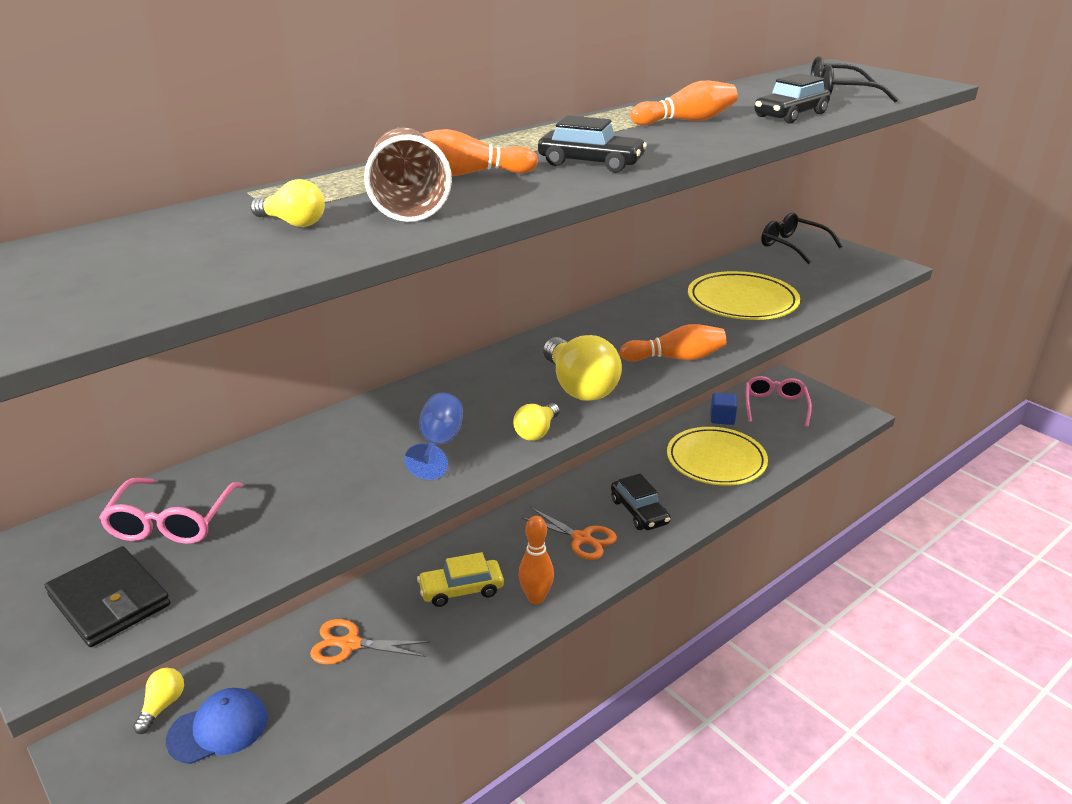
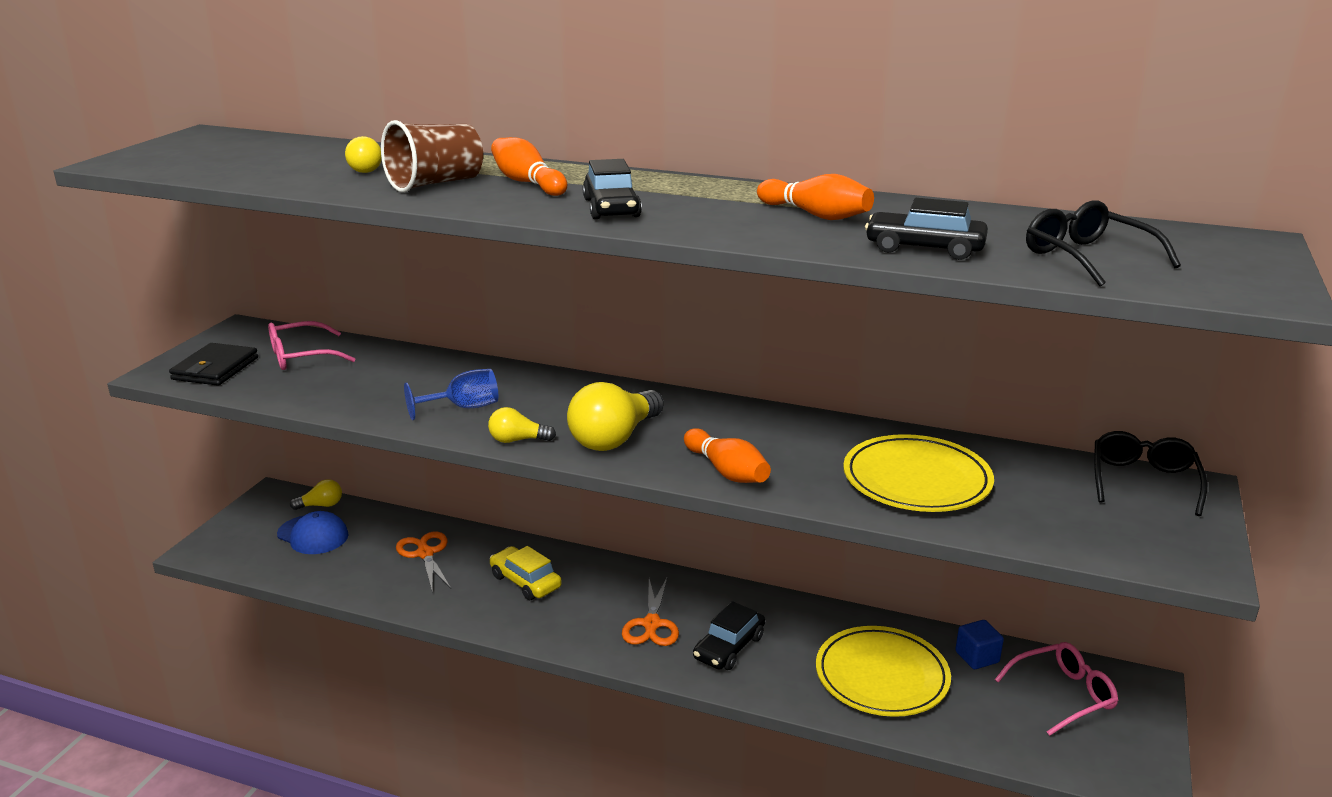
camera: 60 degrees right, 5 degrees down
orange bowling pin [518,516,554,604] -> none

